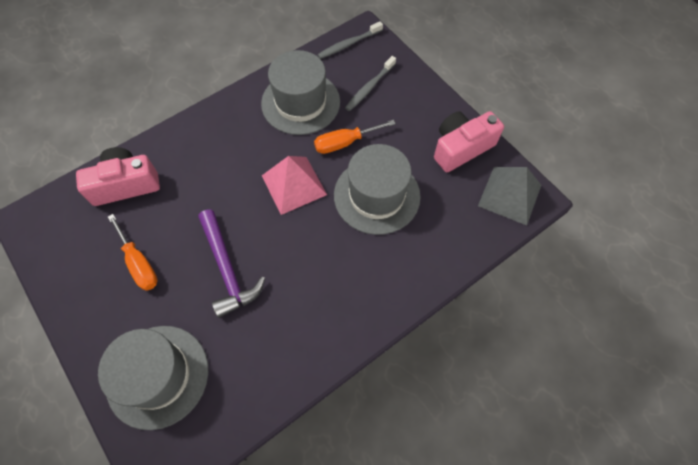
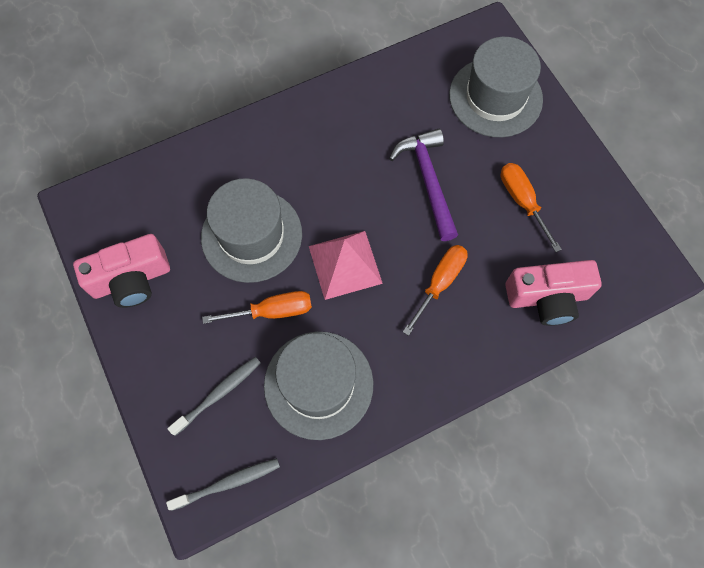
camera: 170 degrees left, 5 degrees up
grey pyramid [478,167,541,226] -> none
none -> orange screwdriver [403,245,468,336]

